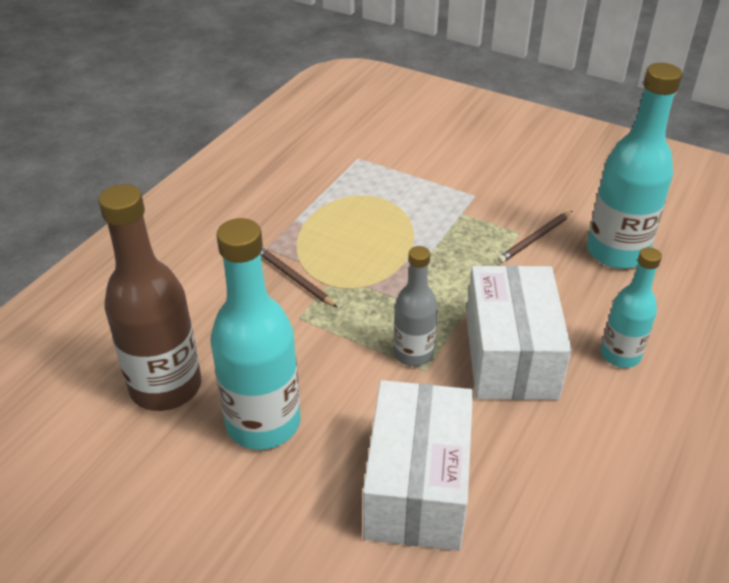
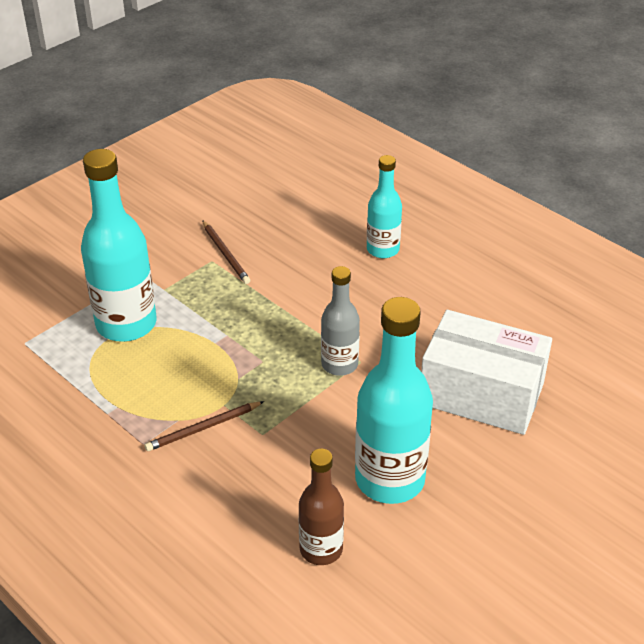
camera: 75 degrees left, 0 degrees up
brown bottle [99,184,201,411] -> brown bottle [299,449,344,565], size x0.58
white box [466,265,572,400] -> none
turquoise bottle [587,63,682,269] -> turquoise bottle moved to [81,149,157,342]

